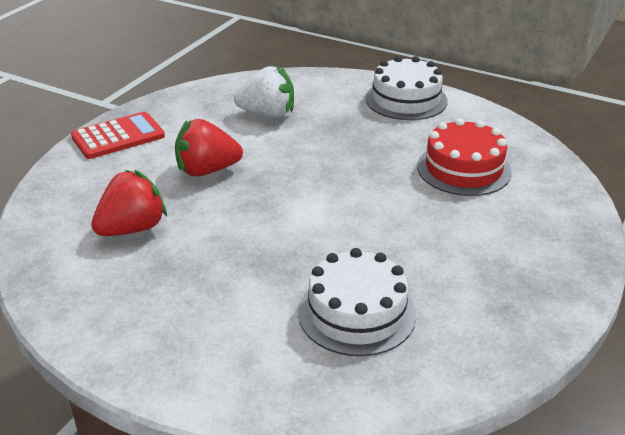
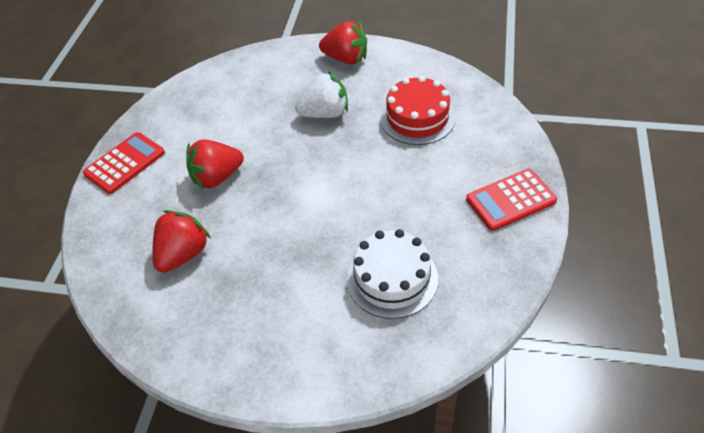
camera: 15 degrees left, 15 degrees up
white strawberry [234,66,294,118] -> white strawberry moved to [295,71,348,118]
white cake [365,56,448,120] -> red strawberry [319,21,367,65]
none -> red calculator [466,169,557,231]

